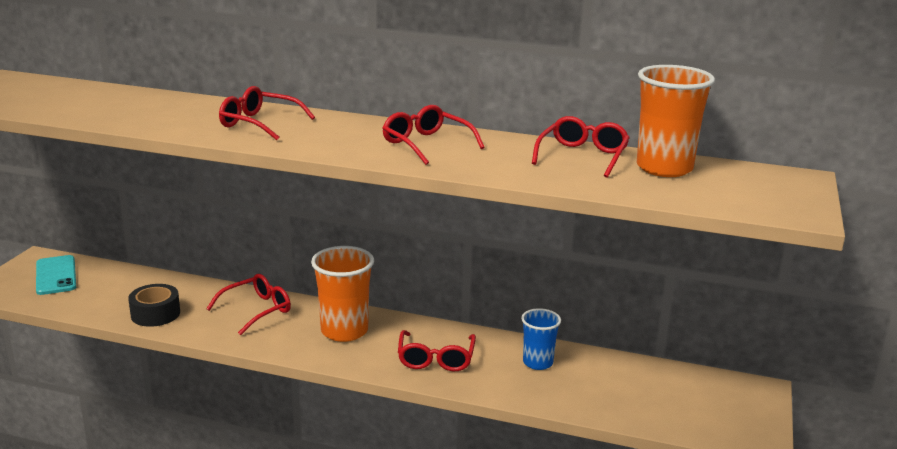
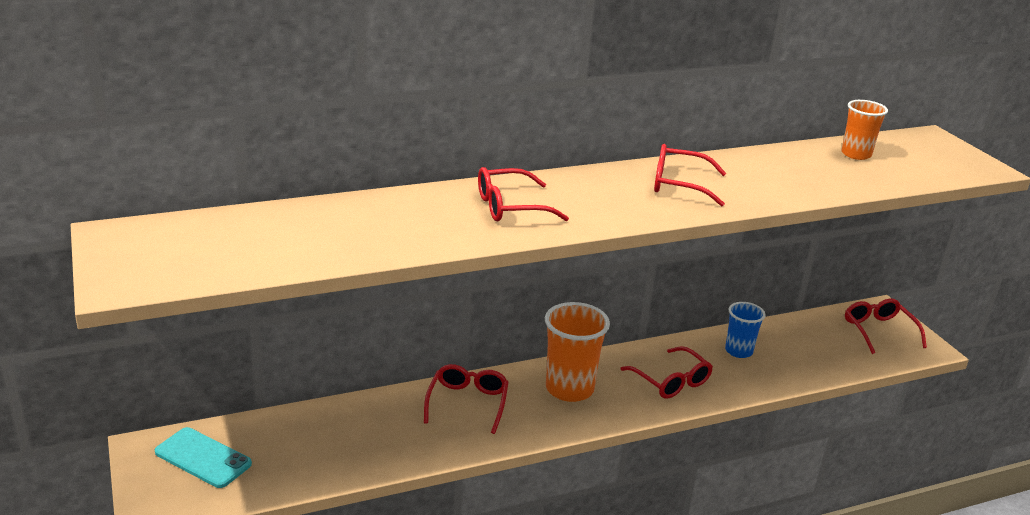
camera: 40 degrees left, 5 degrees up
black tape [128,284,180,327] -> none
red glasses [532,116,630,178] -> red glasses moved to [845,298,927,354]
orange cup [637,65,715,177] -> orange cup [842,100,888,160], size x0.61

